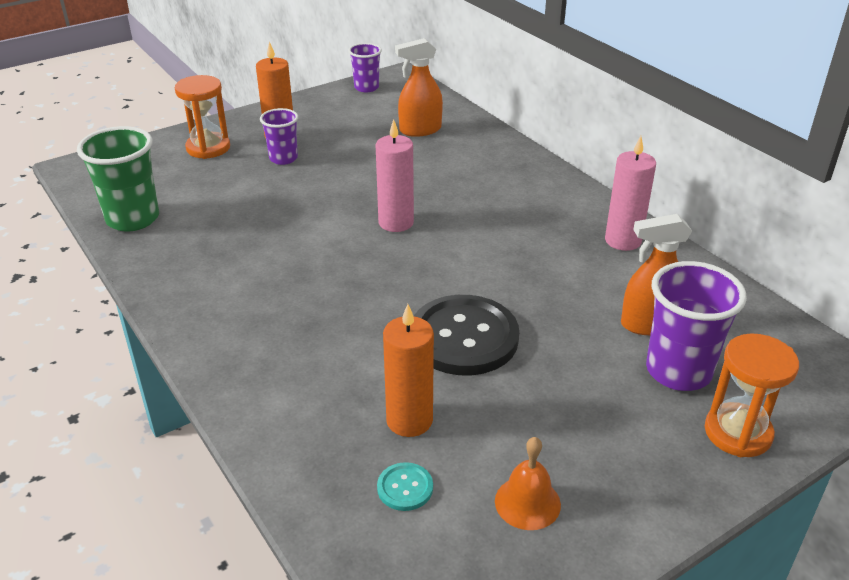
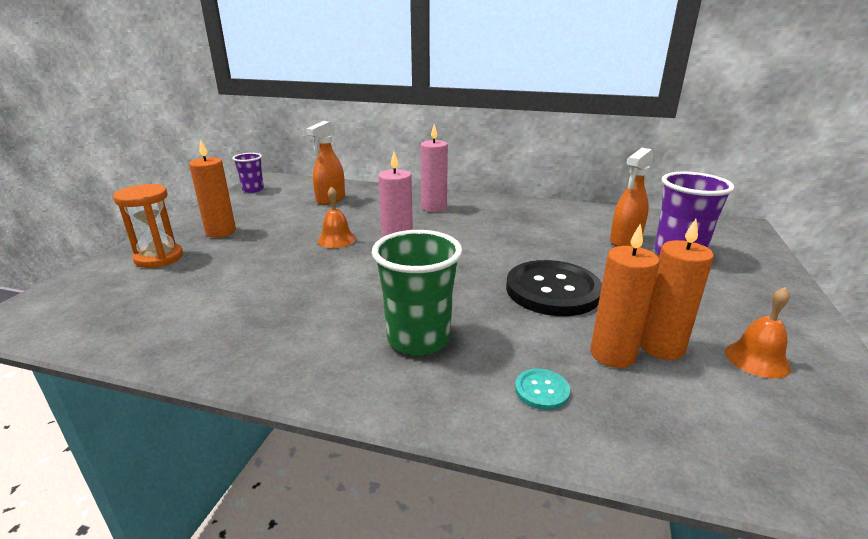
camera: 40 degrees left, 10 degrees down
green cup [77,126,159,231] -> green cup moved to [372,230,463,356]
purple cup [260,108,298,165] -> none
turquoise button [377,462,433,511] -> turquoise button moved to [515,369,570,410]
pink candle [605,136,656,251] -> pink candle moved to [421,124,448,212]
orange hourglass [705,334,799,457] -> none
none -> orange bell [318,186,356,248]
none -> orange candle [640,219,714,360]

